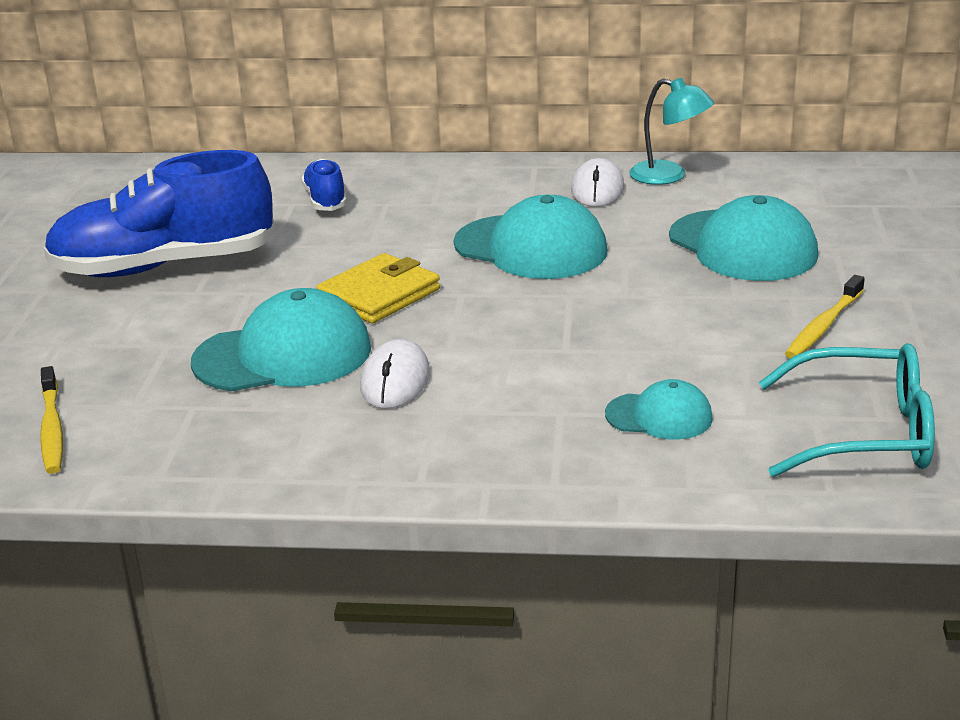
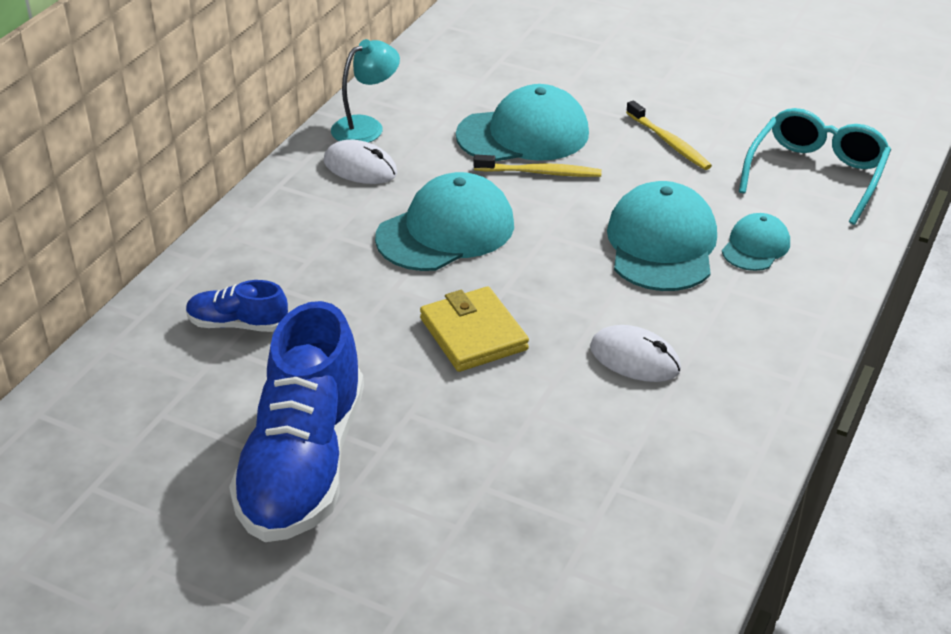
camera: 70 degrees left, 10 degrees up
yellow toothbrush [40,366,63,474] -> yellow toothbrush moved to [474,155,602,177]
turquoise cap [191,288,371,391] -> turquoise cap moved to [607,181,717,291]

